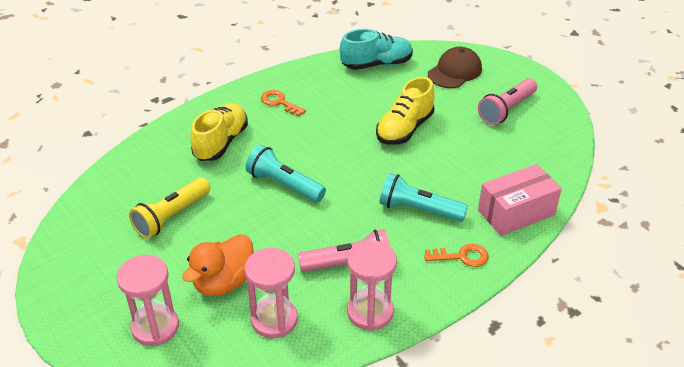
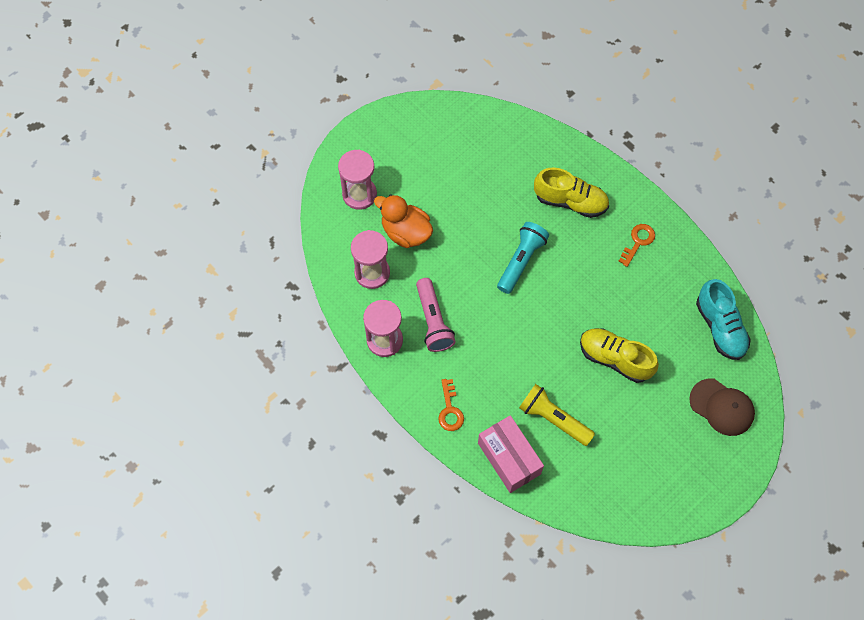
camera: 85 degrees right, 25 degrees up
yellow flashlight [129,177,210,239] -> yellow flashlight moved to [519,384,595,446]
turquoise flashlight [379,173,468,222] -> none
pink flashlight [478,78,537,125] -> none

